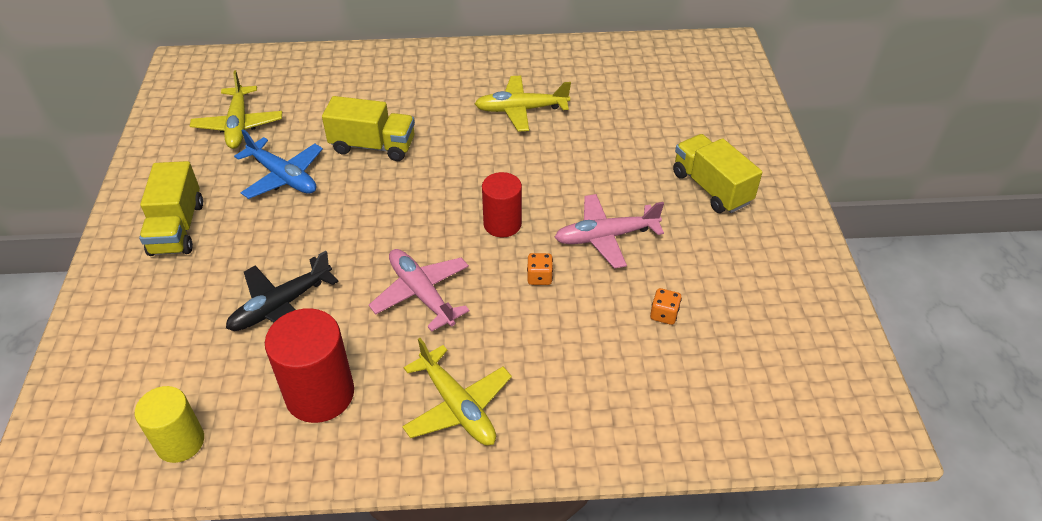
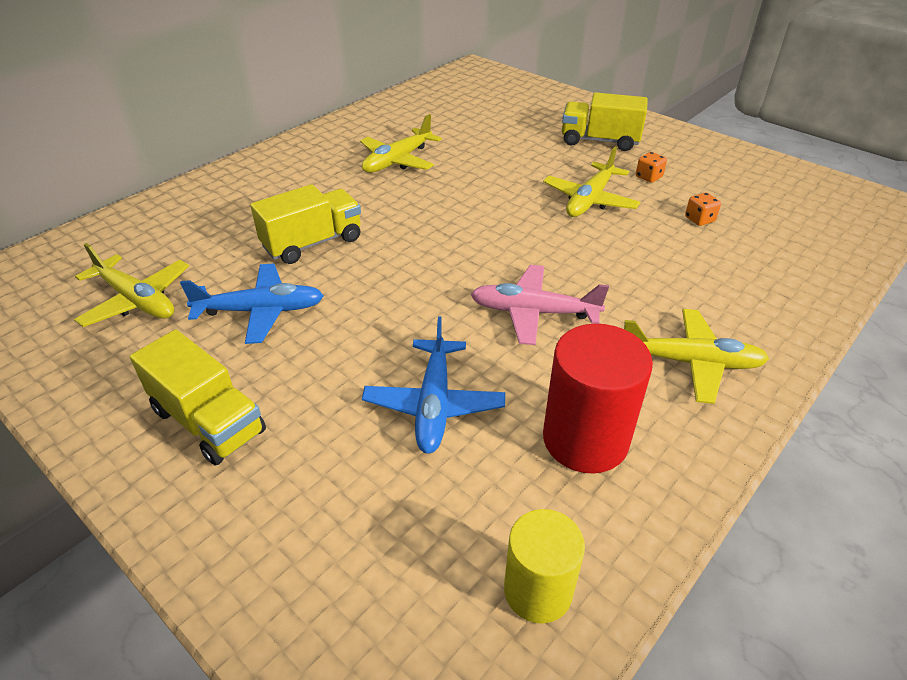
camera: 45 degrees left, 5 degrees down
black plane [226,251,339,331] -> blue plane [362,317,505,454]
red cylinder [482,172,522,237] -> none
orange dice [527,253,553,285] -> orange dice moved to [636,152,667,183]
pink plane [554,194,664,269] -> yellow plane [543,147,640,217]

